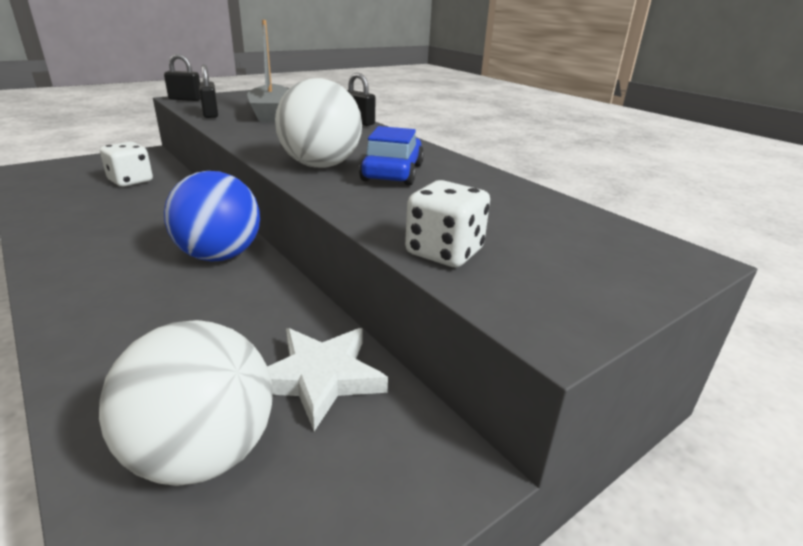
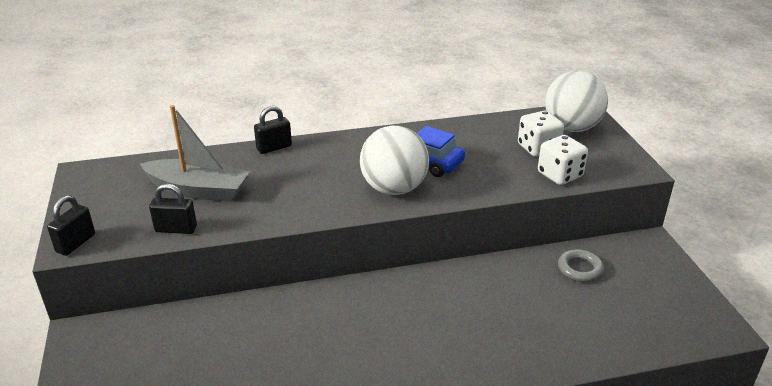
camera: 65 degrees left, 5 degrees up
white ball [99,320,273,486] -> white ball moved to [545,71,608,132]
white dice [100,142,153,187] -> white dice moved to [518,111,564,157]
blue ball [164,171,260,262] -> none
white star [267,328,388,431] -> grey ring [558,249,604,282]

